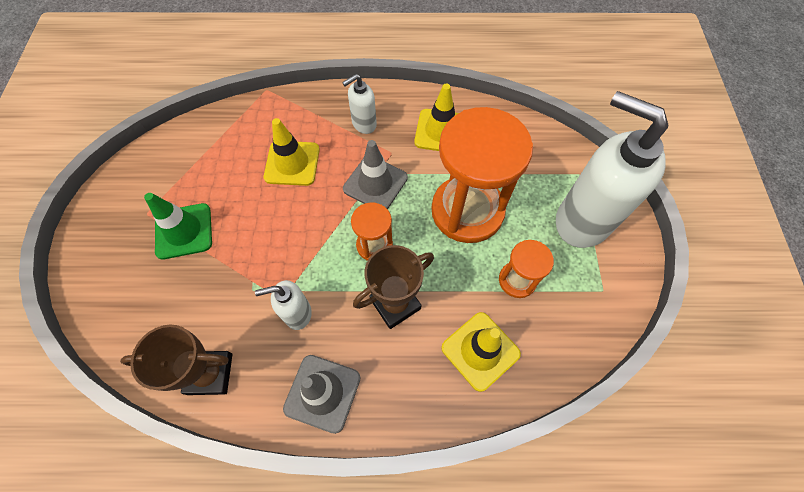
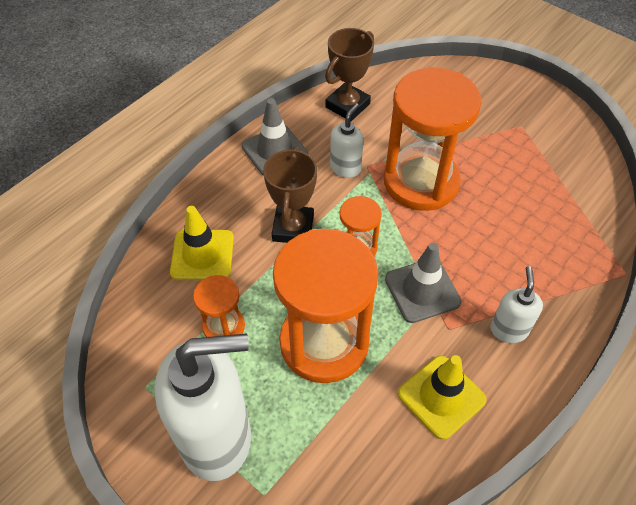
camera: 130 degrees right, 10 degrees down
green traffic cone [144,193,212,260] -> none
yellow traffic cone [264,118,319,186] -> none
none -> orange hourglass [384,68,482,211]

